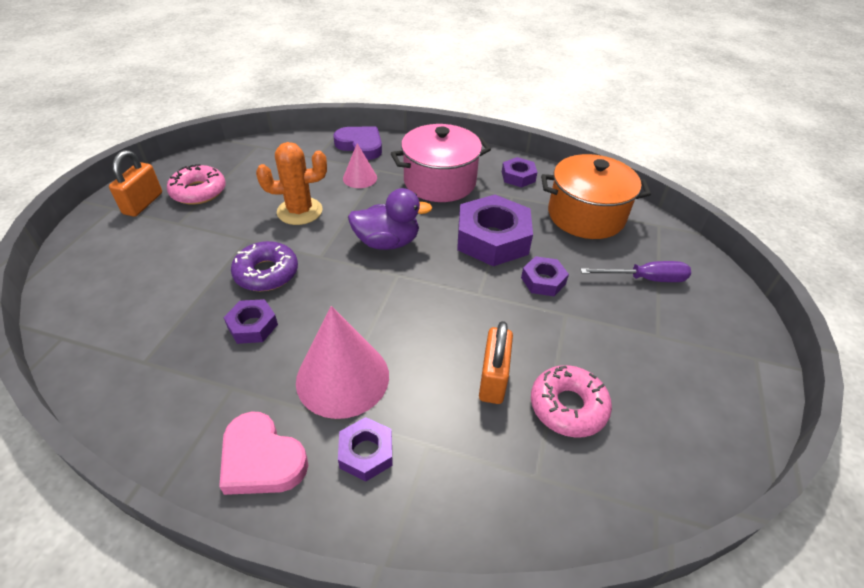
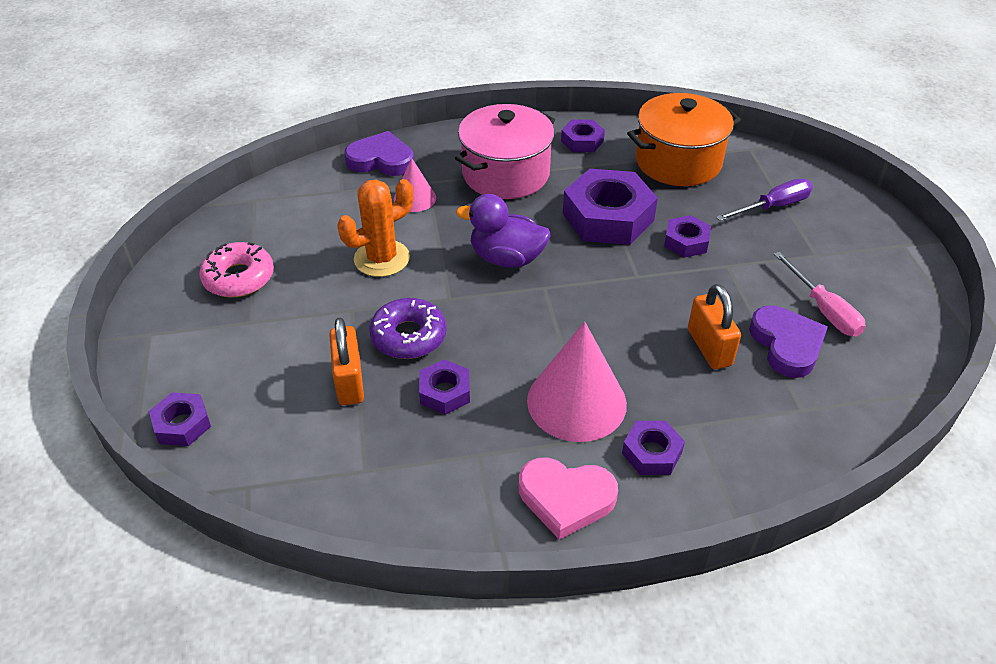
camera: 25 degrees left, 0 degrees up
orange padlock [109,150,162,217] -> orange padlock moved to [329,317,364,405]
purple duck [348,188,433,250] -> purple duck turned 135 degrees counterclockwise [456,194,551,268]
pink donut [531,365,612,438] -> purple heart [749,306,828,378]
none -> purple nut [149,392,211,446]
none -> pink screwdriver [774,252,866,337]

